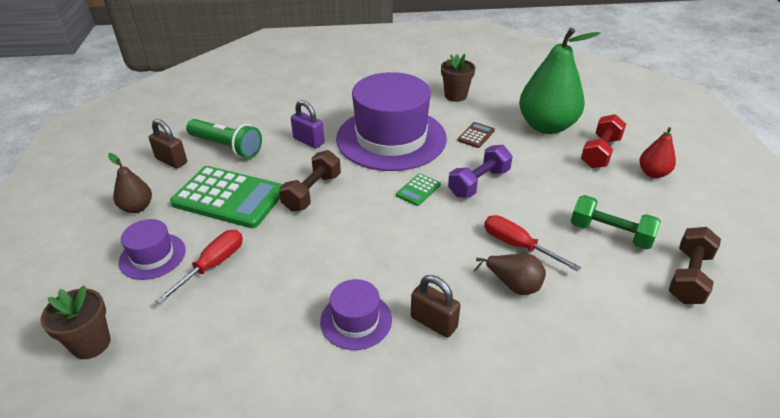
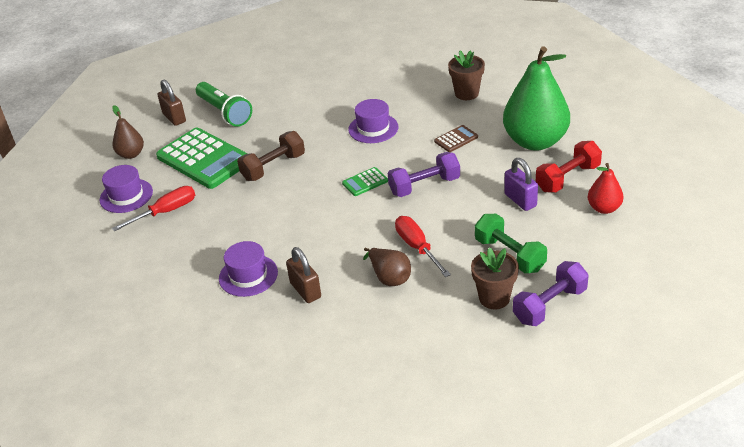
camera: 25 degrees right, 0 degrees up
brown flower pot [40,285,111,359] -> brown flower pot moved to [471,247,519,309]
purple padlock [291,100,325,148] -> purple padlock moved to [504,158,538,211]
purple hat [336,72,447,171] -> purple hat [348,99,398,143], size x0.46
brown dumbbell [669,227,721,304] -> purple dumbbell [513,261,589,326]

